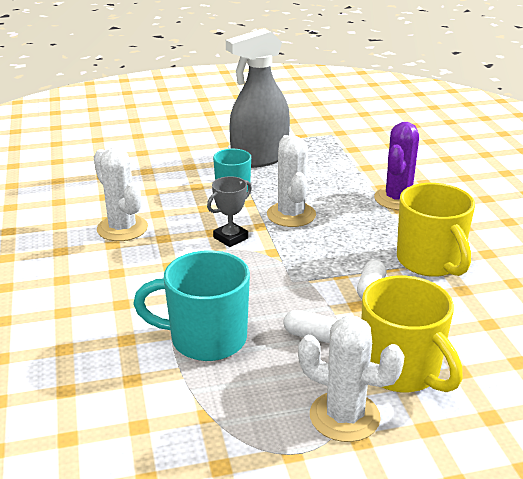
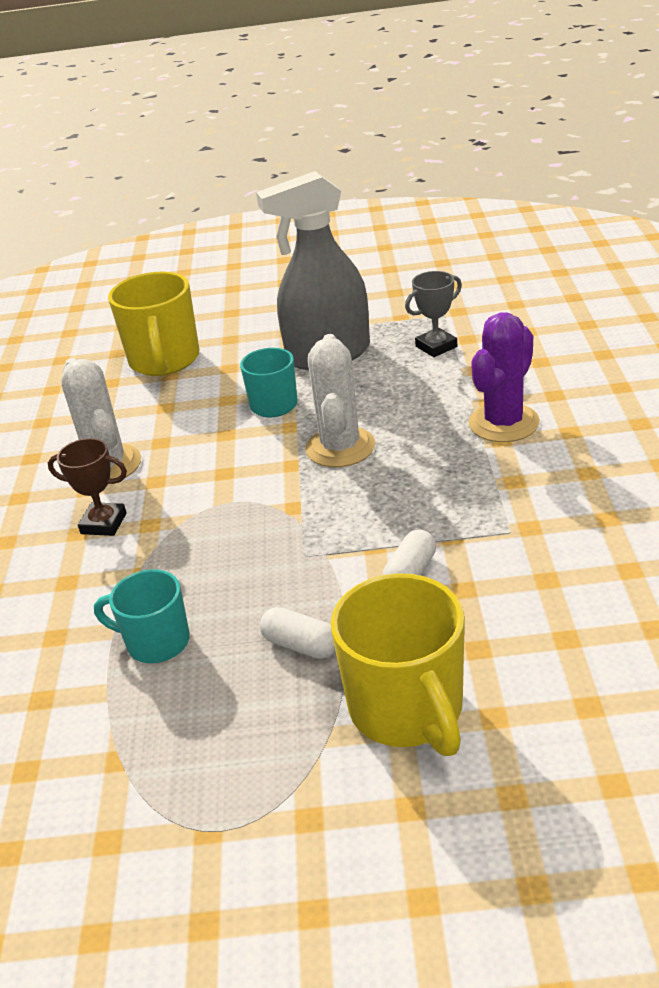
camera: 15 degrees right, 5 degrees up
turquoise mug [133,250,250,361] -> turquoise mug [94,569,190,663], size x0.61
grey trophy [207,176,252,247] -> grey trophy moved to [405,271,462,357]
white cactus [298,316,405,442] -> none
yellow mug [397,183,475,277] -> yellow mug moved to [108,272,199,376]
none -> brown trophy [48,438,127,536]

